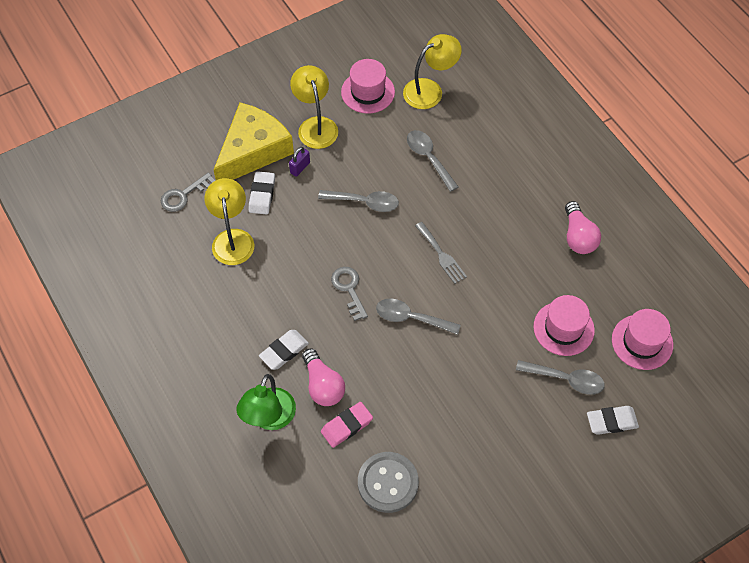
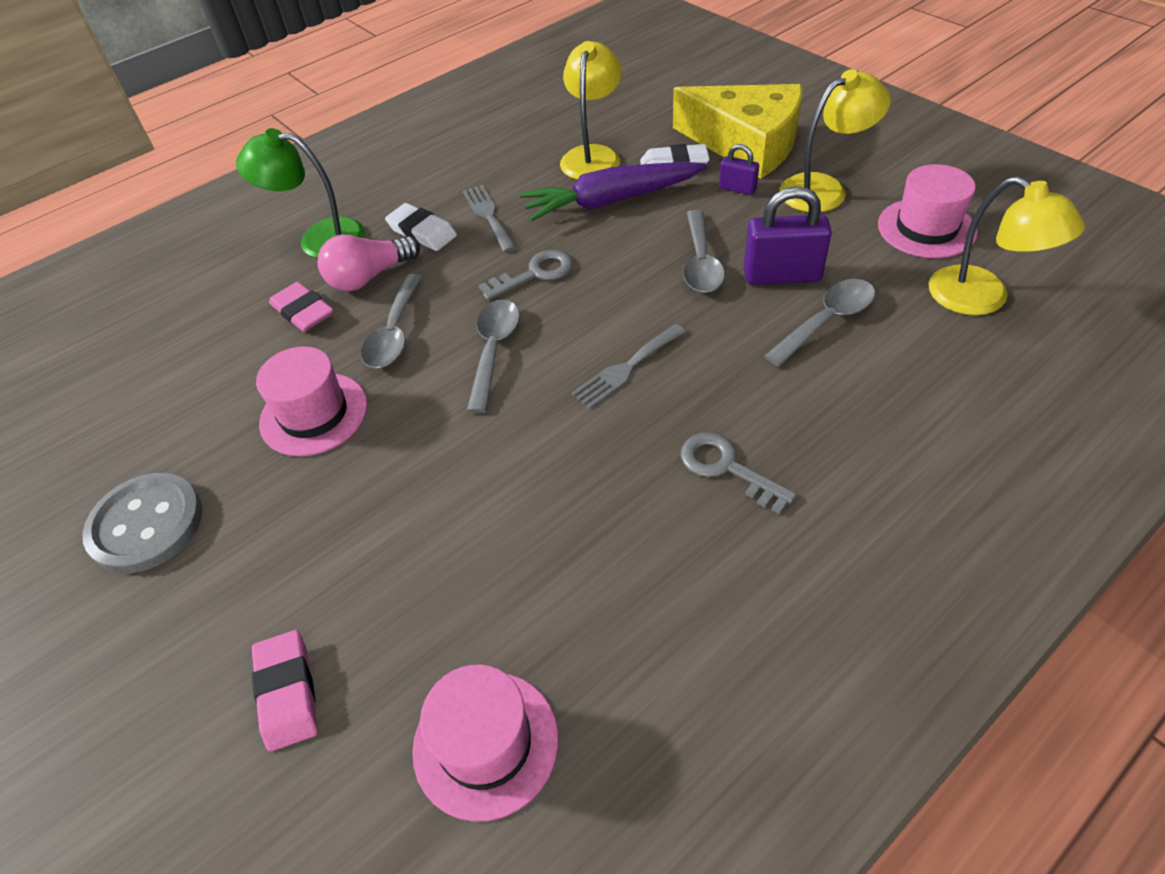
camera: 85 degrees right, 10 degrees down
grey key [161,172,215,212] -> grey key moved to [681,432,797,515]
yellow lamp [205,178,254,265] -> yellow lamp turned 60 degrees counterclockwise [560,41,622,180]
grey button [358,452,419,513] -> grey button moved to [82,473,202,573]
grey spoon [516,360,605,395] -> grey spoon moved to [361,274,423,368]
pink hat [533,295,595,356] -> pink hat moved to [256,346,367,456]
pink light bulb [565,201,601,254] -> none
white eraser [587,406,639,435] -> pink eraser [252,630,318,751]
none -> grey fork [463,185,516,252]
none -> purple carrot [520,162,707,221]
none -> purple padlock [744,186,832,285]

